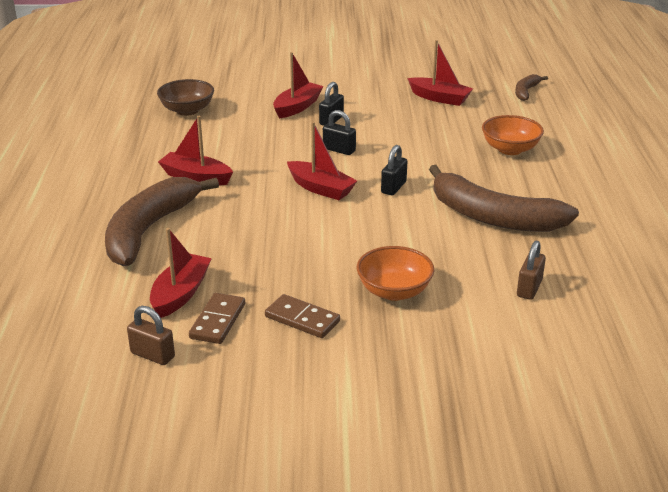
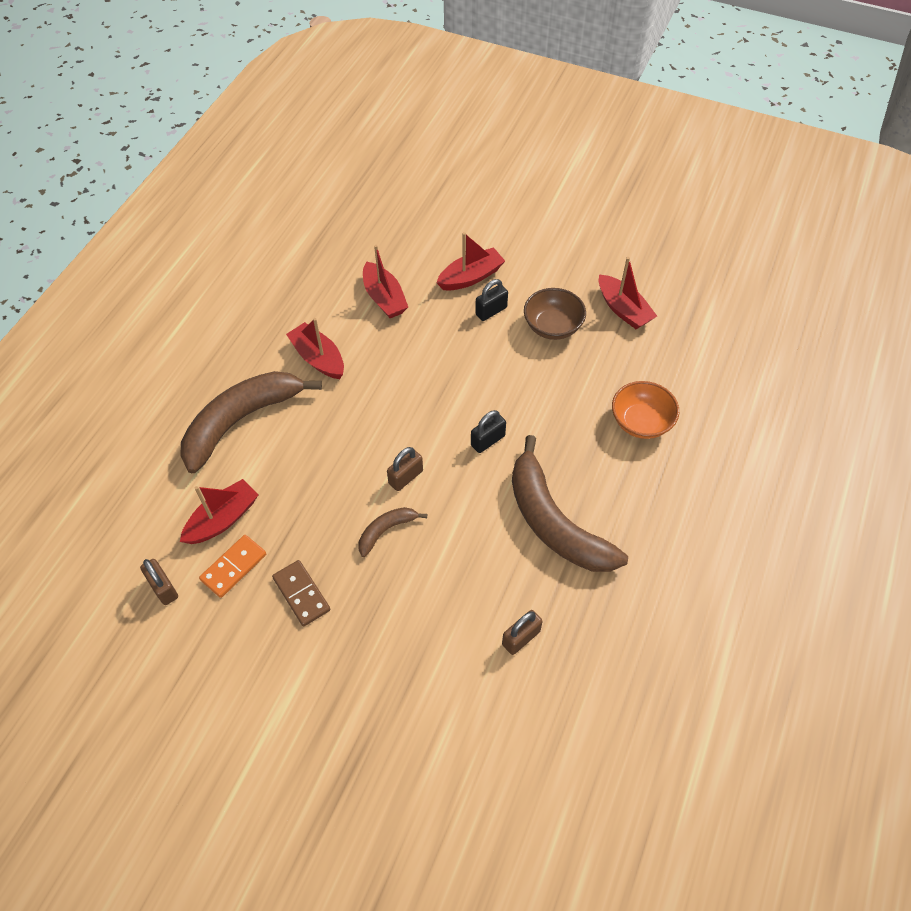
camera: 25 degrees right, 25 degrees up
brown bowl [157,79,214,116] -> brown bowl moved to [524,288,586,340]
brown domino [189,293,245,344] -> orange domino [199,535,266,598]
red boat [287,122,357,200] -> red boat moved to [363,245,408,318]
black padlock [323,110,356,155] -> none
orange bowl [357,246,434,301] -> none
brown banana [515,74,548,101] -> brown banana moved to [358,507,427,557]
none -> brown padlock [387,447,423,491]

